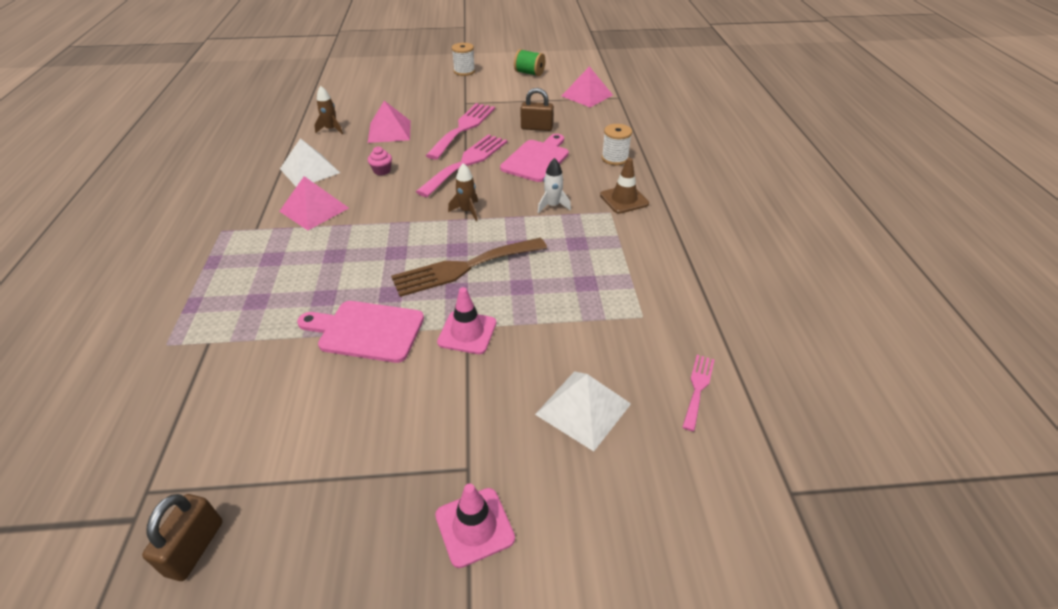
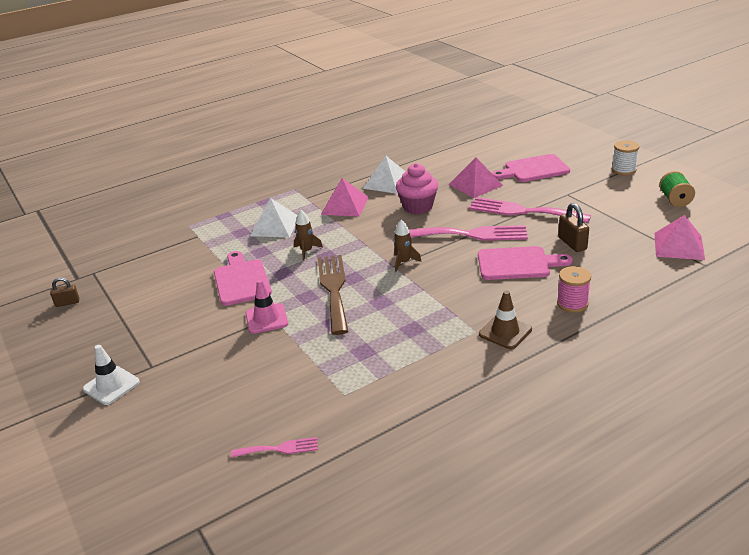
camera: 65 degrees right, 10 degrees down
brown padlock [142,494,222,581] -> brown padlock [50,277,79,307], size x0.66
brown rocket [314,86,343,134] -> brown rocket moved to [294,210,323,261]
pink cupcake [368,147,392,175] -> pink cupcake [396,163,438,214], size x2.00
brown fork [391,238,547,297] -> brown fork turned 45 degrees clockwise [318,255,348,335]
pink fork [426,103,495,160] -> pink fork turned 150 degrees counterclockwise [469,197,591,223]
pink traffic cone [435,483,515,568] -> white traffic cone [83,345,140,405]
white pyramid [535,371,631,451] -> white pyramid moved to [250,198,297,237]
white rocket [537,158,571,213] -> none
white spool [602,124,632,165] -> pink spool [557,266,591,313]
none -> pink cutting board [492,154,570,182]

